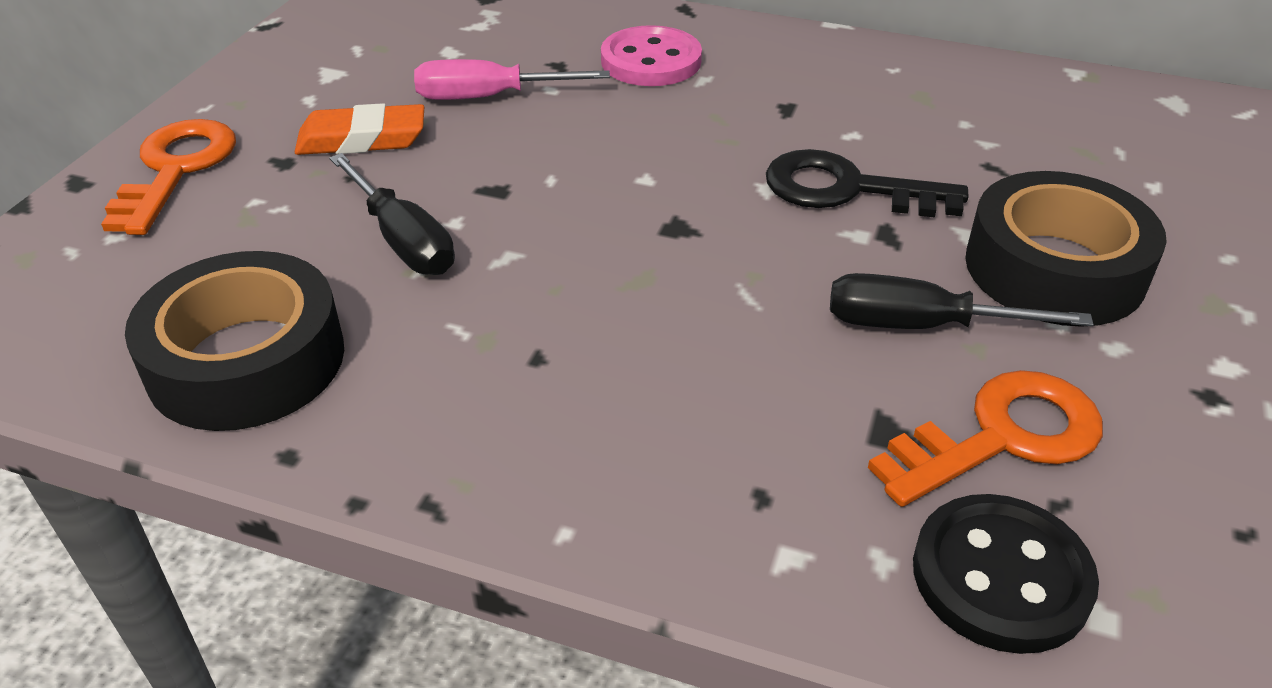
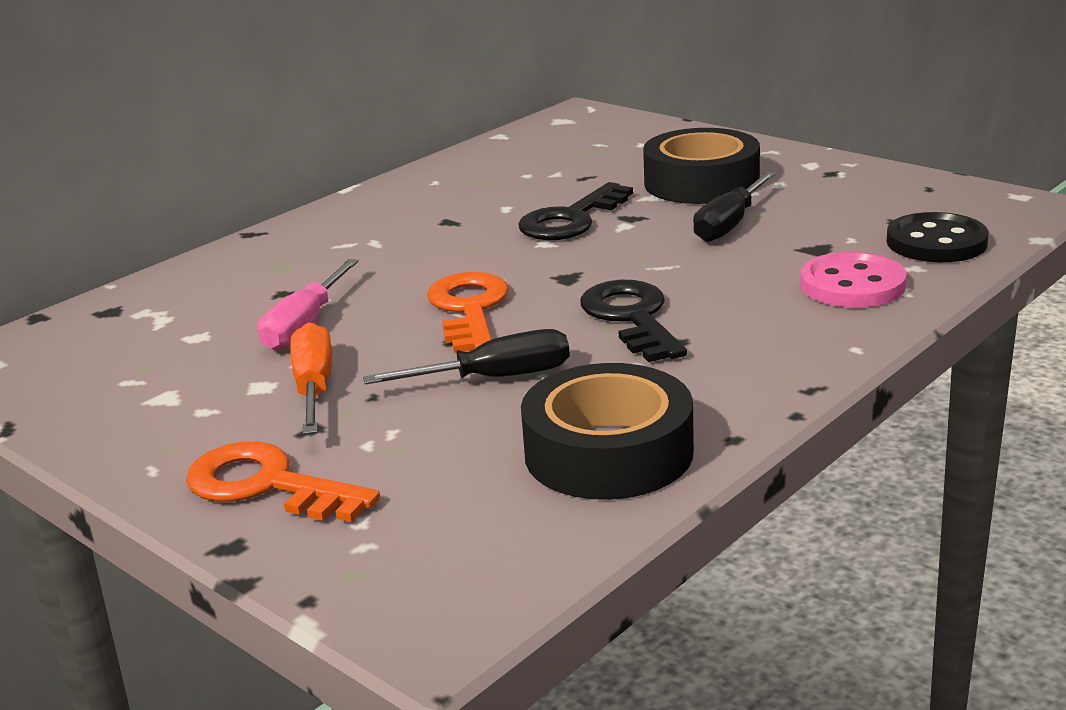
camera: 65 degrees left, 15 degrees down
orange eraser [295,103,424,155] -> orange screwdriver [290,322,332,435]
pink button [601,25,702,86] -> pink button moved to [800,252,907,308]
orange key [868,370,1103,507] -> orange key moved to [427,272,509,353]
none -> black key [580,280,687,362]

